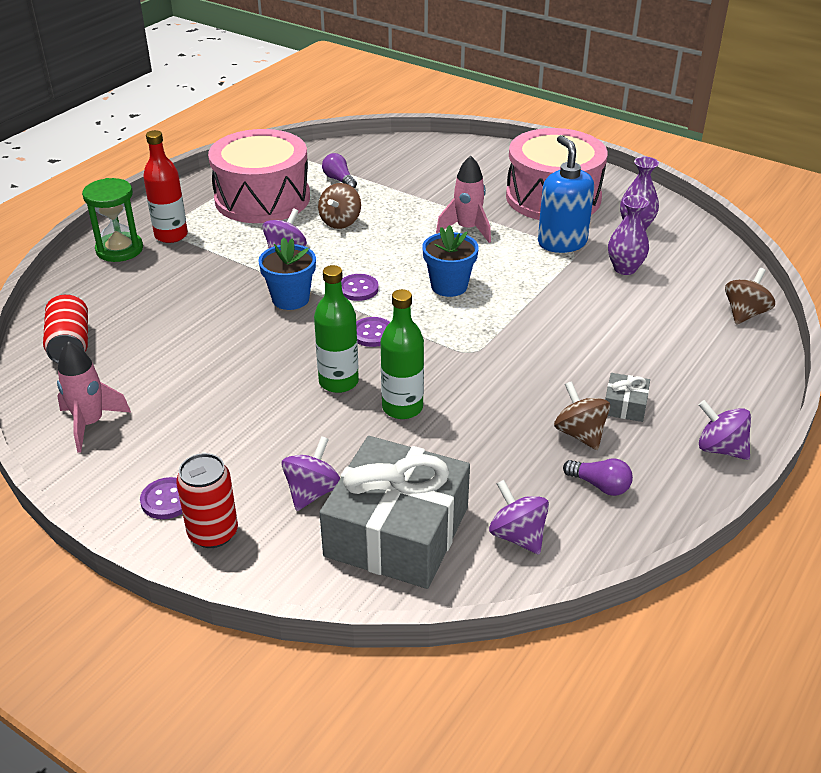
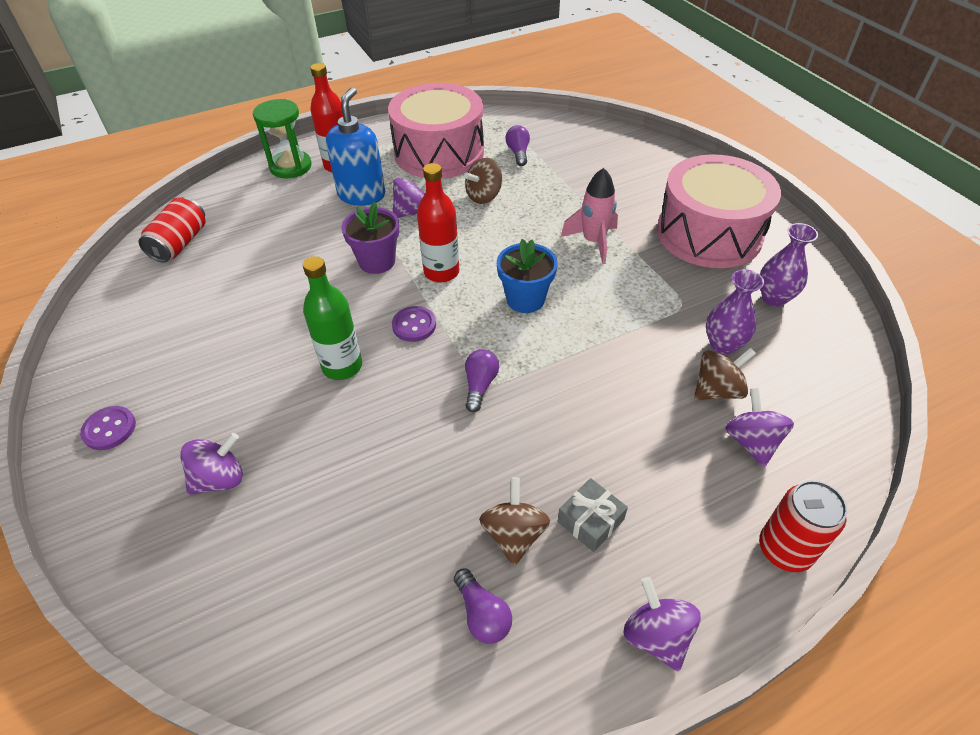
camera: 30 degrees right, 10 degrees up
pink rocket [57,341,131,452] -> none
red can [176,453,238,548] -> red can moved to [759,480,847,572]
blue flower pot [258,237,316,310] -> purple flower pot [341,202,399,274]
grey gift [320,436,470,589] -> none
purple button [341,274,379,301] -> red bottle [417,163,459,282]
green bottle [381,289,424,419] -> none
purple spinning top [489,480,549,555] -> purple spinning top moved to [725,388,794,467]
blue soap dispenser [538,135,594,253] -> blue soap dispenser moved to [326,87,385,206]
brown spinning top [725,268,775,325] -> brown spinning top moved to [694,348,756,400]
none -> purple light bulb [465,349,499,412]

